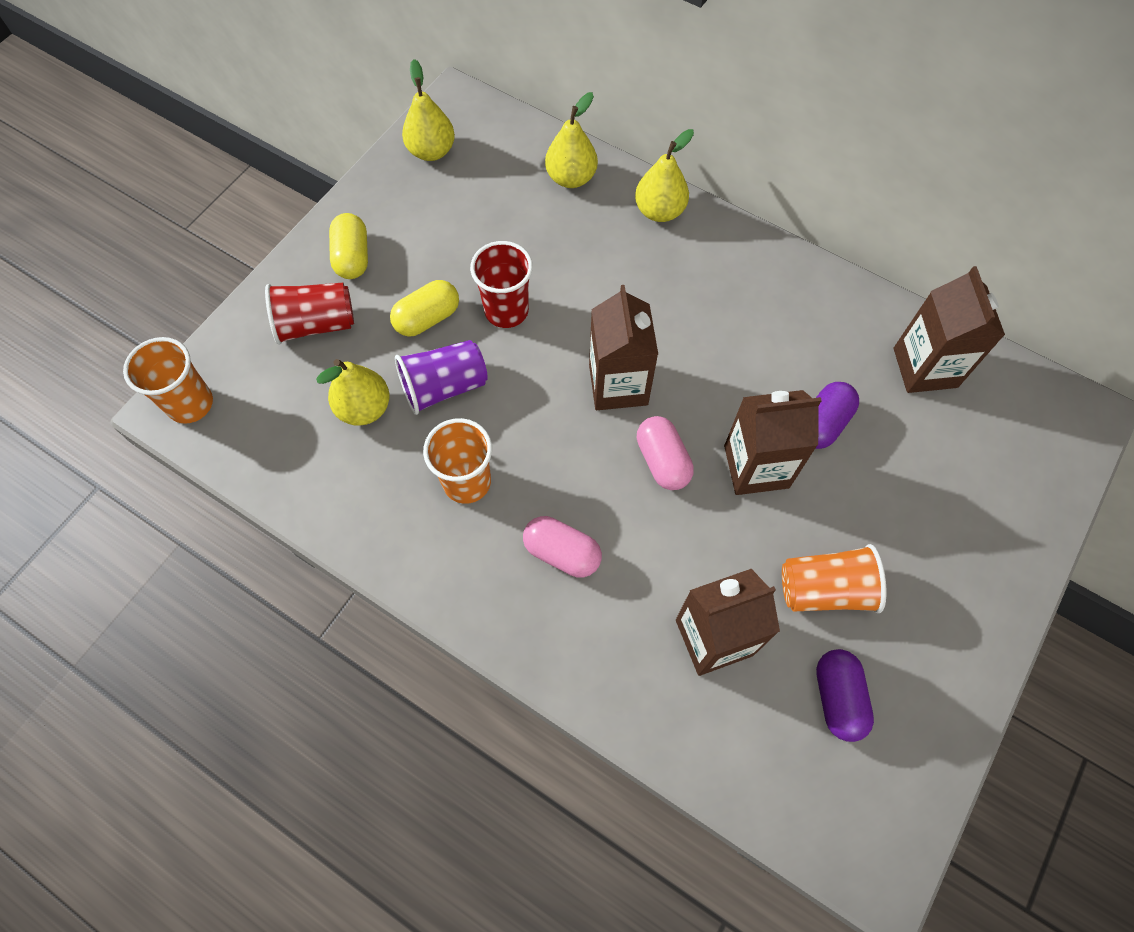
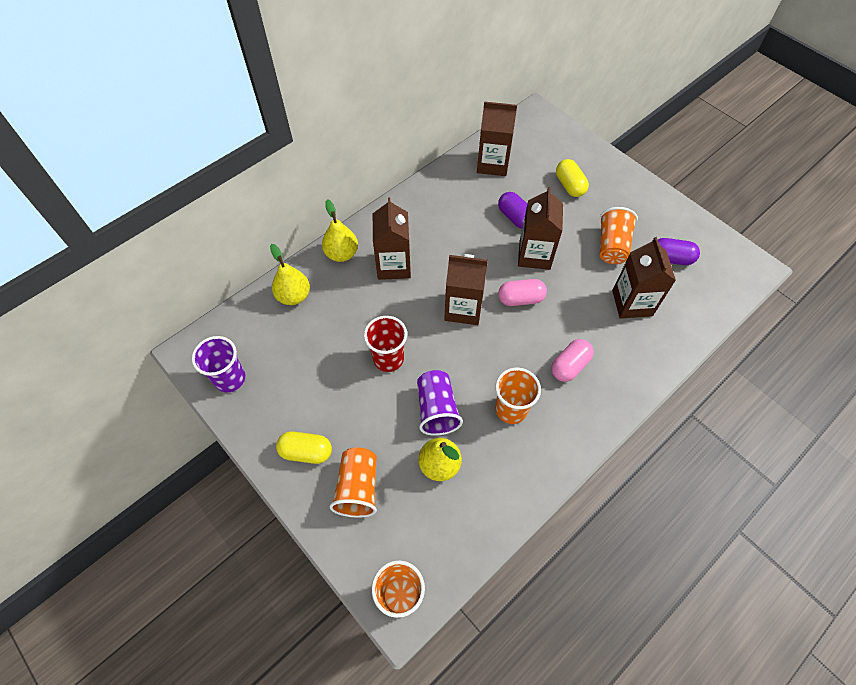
camera: 75 degrees left, 5 degrees down
red cup [265,283,354,345] -> orange cup [329,447,377,518]
yellow capsule [390,280,459,337] -> yellow capsule moved to [556,159,589,197]
yellow pear [402,59,455,161] -> purple cup [192,336,245,392]
none -> brown carton [373,198,411,280]

